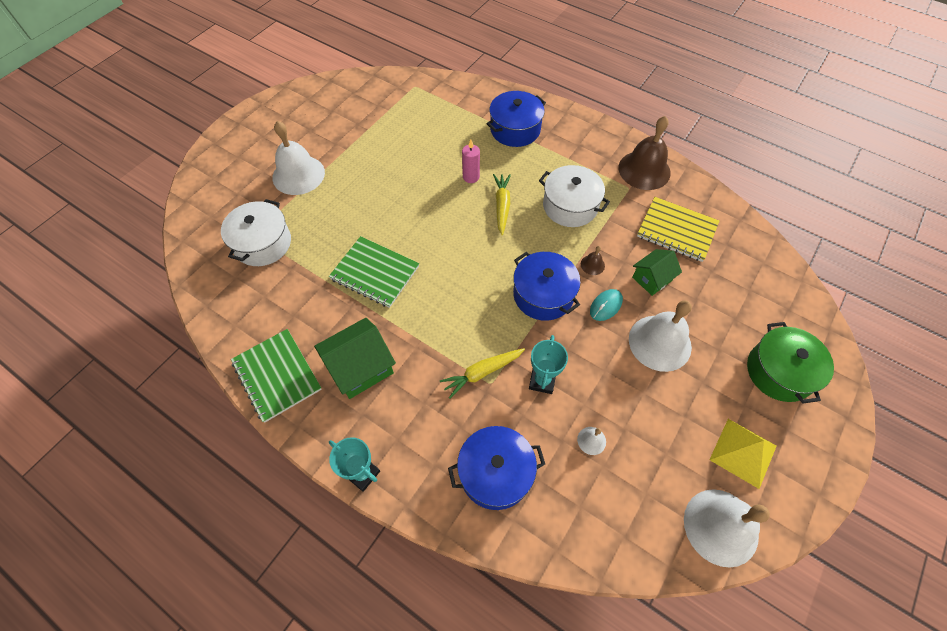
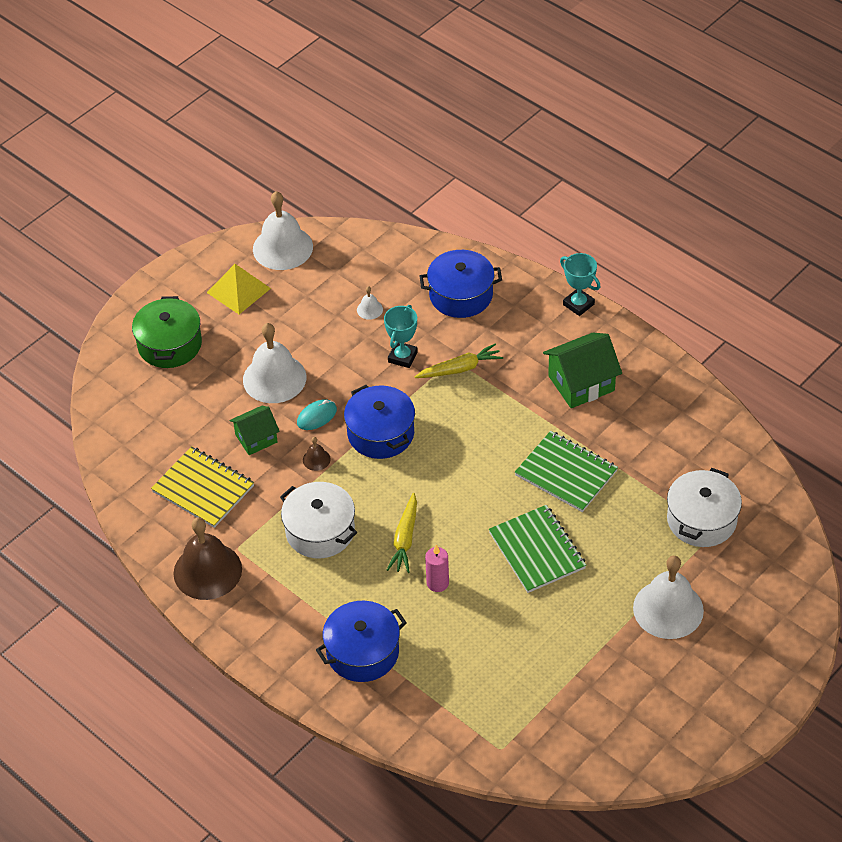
camera: 170 degrees left, 10 degrees down
green notebook [231,329,322,423] -> green notebook moved to [489,505,586,593]

